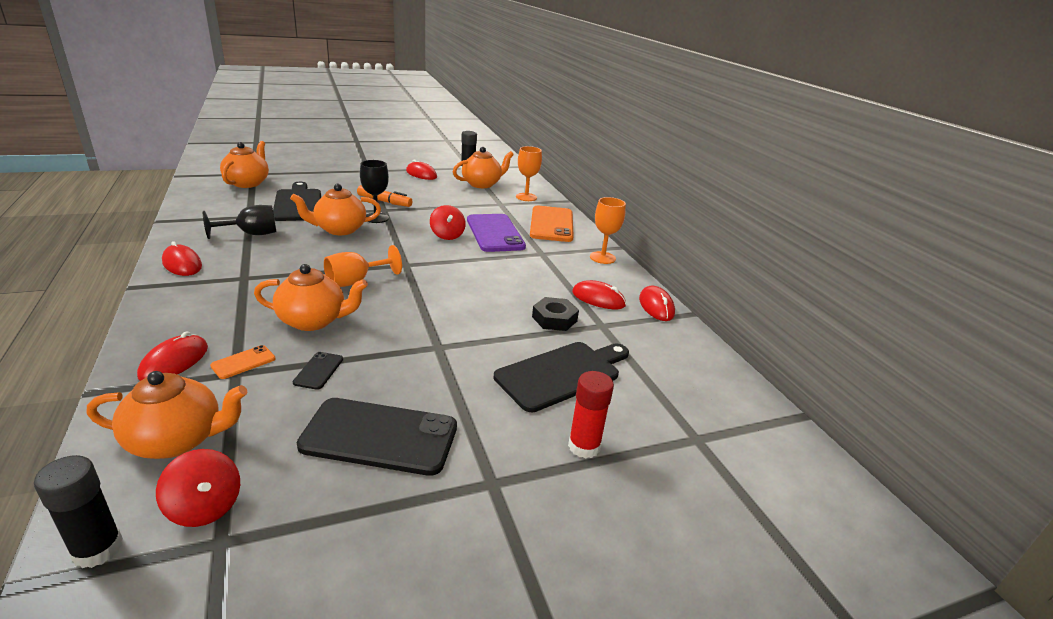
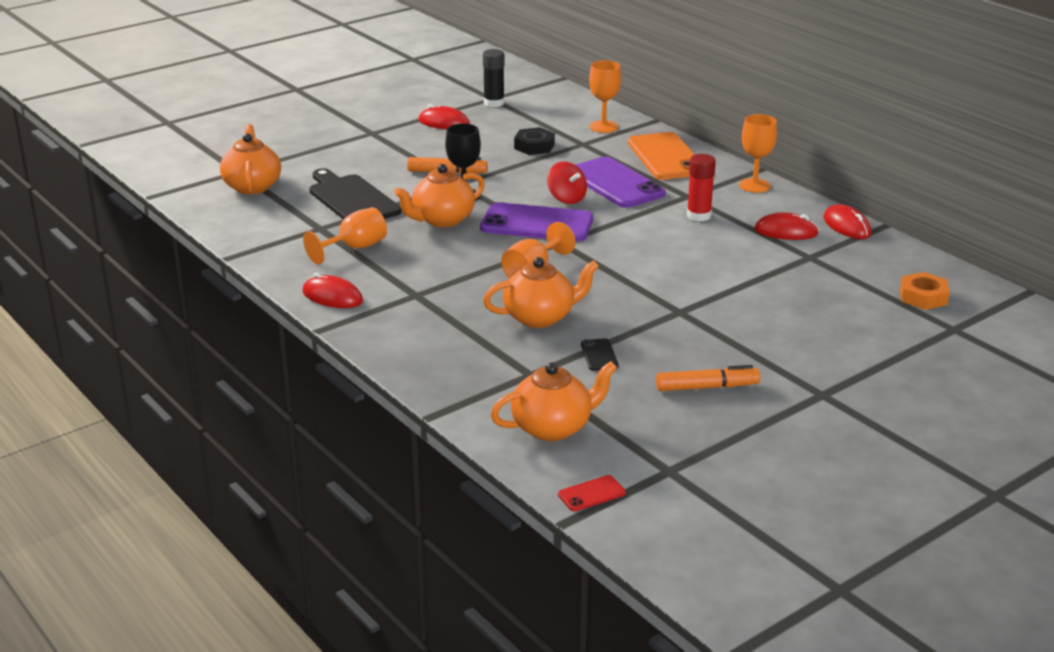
camera: 15 degrees left, 0 degrees up
black glue stick [34,455,123,568] -> red phone [558,475,626,511]
red mouse [137,331,208,381] -> none
red spinning top [156,449,240,527] -> none
black goblet [203,205,276,239] -> orange goblet [303,207,387,264]
orange phone [210,345,276,379] -> none
black phone [297,398,457,476] -> orange marker [656,365,760,391]
orange teapot [453,147,514,188] -> none
black cutting board [494,342,629,412] -> none
black nut [532,297,579,331] -> black nut moved to [514,127,555,155]
red glue stick [568,371,614,459] -> red glue stick moved to [687,154,716,221]
none -> purple phone [480,202,593,242]
none -> orange nut [900,272,950,310]

